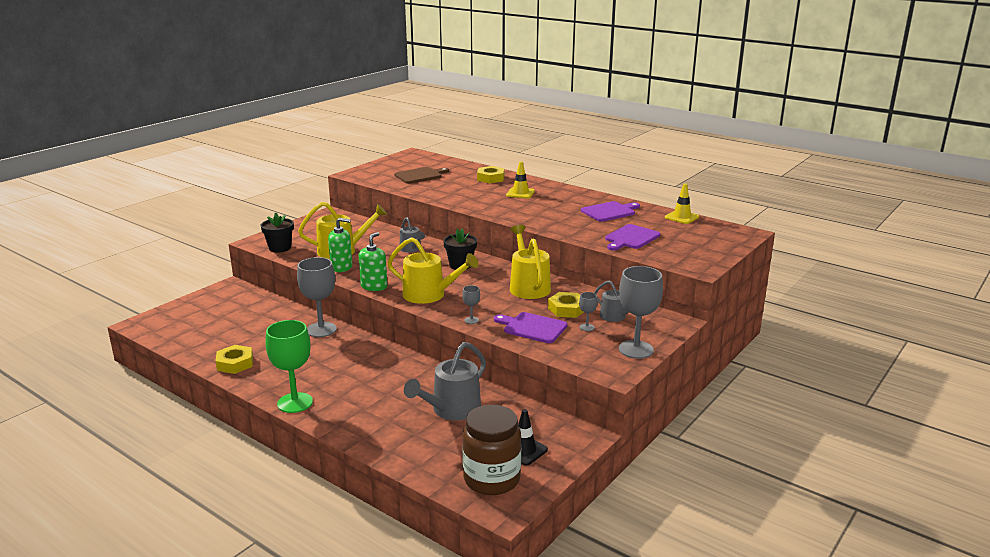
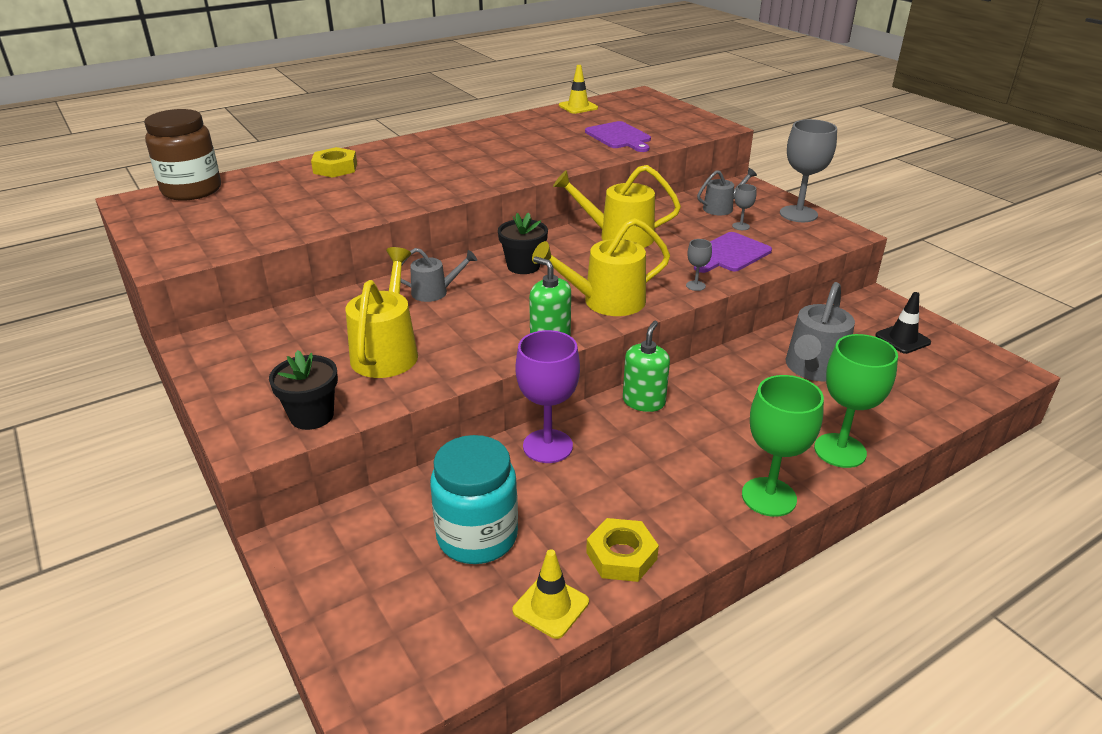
camera: 70 degrees left, 10 degrees up
grey goblet [297,257,337,337] -> purple goblet [515,330,580,463]
green soap dispenser [328,218,352,272] -> green soap dispenser moved to [623,321,670,412]
yellow watering can [387,237,479,304] -> yellow watering can turned 150 degrees counterclockwise [532,218,670,316]
brown cutting board [394,167,449,184] -> none
grey watering can [404,342,486,421] -> grey watering can turned 60 degrees clockwise [786,282,855,381]
brown jar [463,405,521,495] -> brown jar moved to [144,109,221,201]
yellow traffic cone [506,162,535,198] -> yellow traffic cone moved to [512,549,589,639]
yellow nut [548,292,584,318] -> none
purple cutting board [581,201,640,222] -> none
none -> turquoise jar [430,435,518,564]
none -> green goblet [814,334,898,468]

